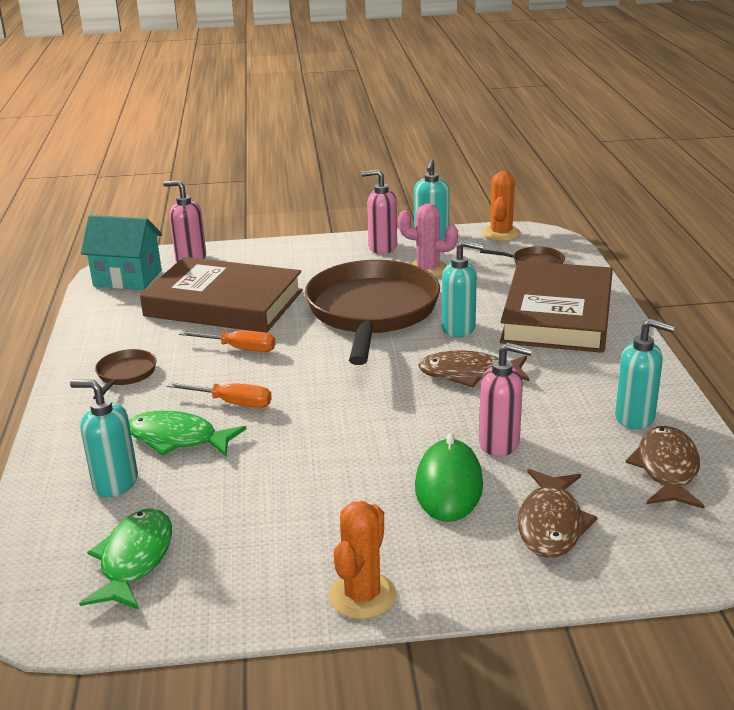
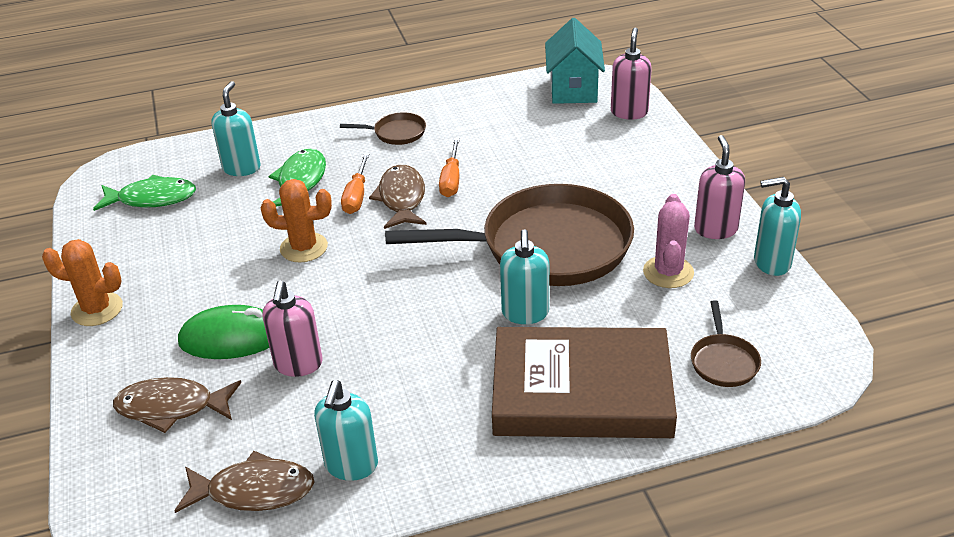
camera: 80 degrees right, 10 degrees up
brown book [140,257,303,333] -> none
brown fish [418,350,530,387] -> brown fish moved to [369,165,427,229]
orange cactus [482,171,521,241] -> orange cactus moved to [261,179,332,262]

